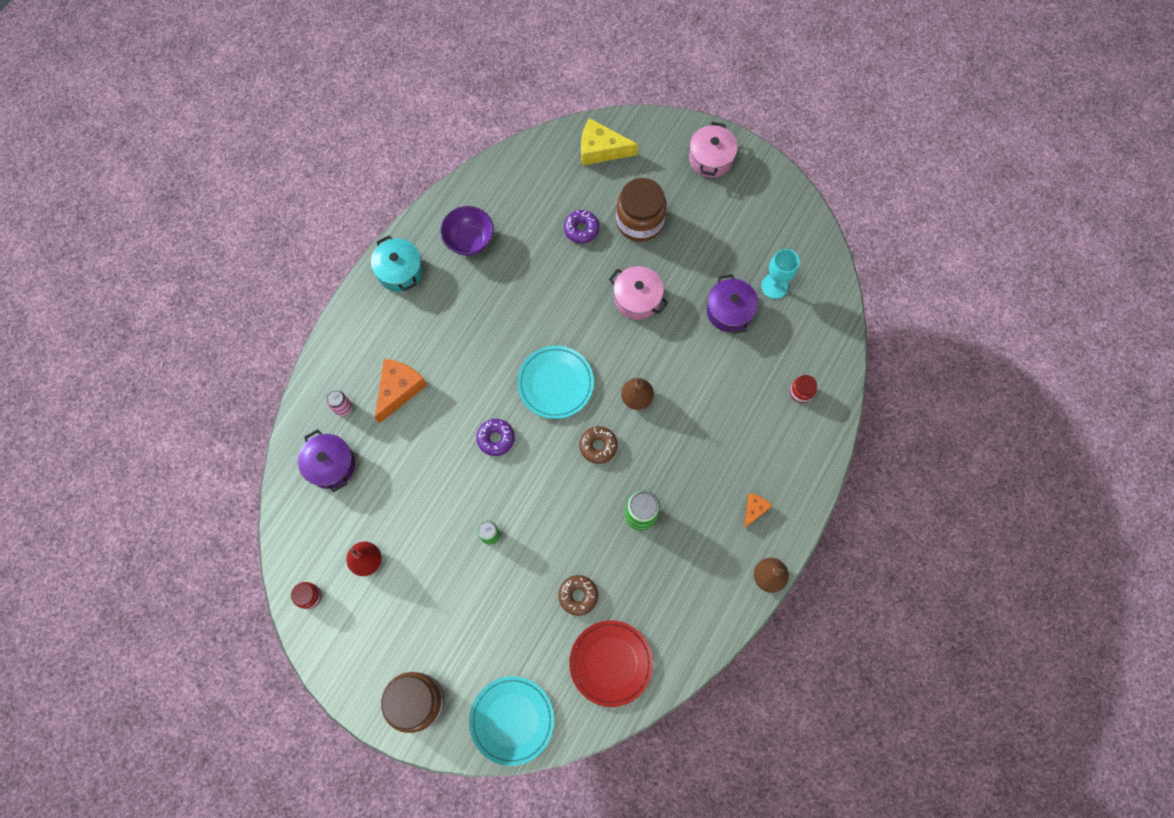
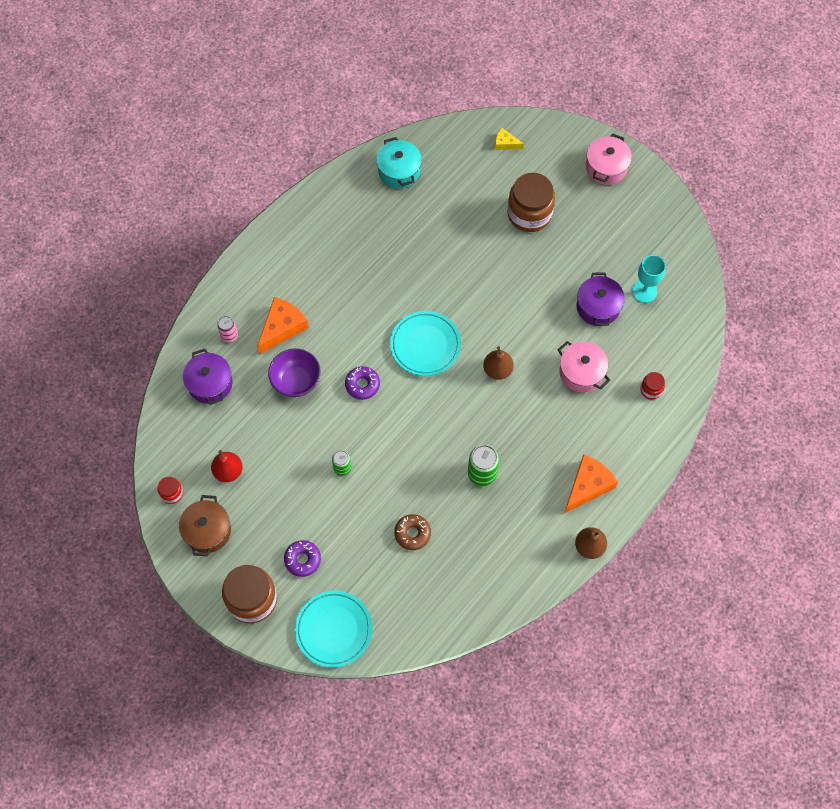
camera: 10 degrees right, 5 degrees down
turquoise pot [371,235,423,292] -> turquoise pot moved to [376,137,422,188]
purple bowl [440,206,494,256] -> purple bowl moved to [268,348,321,397]
purple donut [564,210,599,243] -> purple donut moved to [284,540,321,577]
red plate [569,620,653,707] -> none
brown donut [579,426,618,464] -> none
yellow cheese [581,118,638,166] -> yellow cheese [495,128,524,150], size x0.53
pink pot [609,266,668,320] -> pink pot moved to [558,341,611,392]
orange cheese [744,493,772,528] -> orange cheese [564,454,618,514], size x1.87
none -> brown pot [179,495,231,556]

